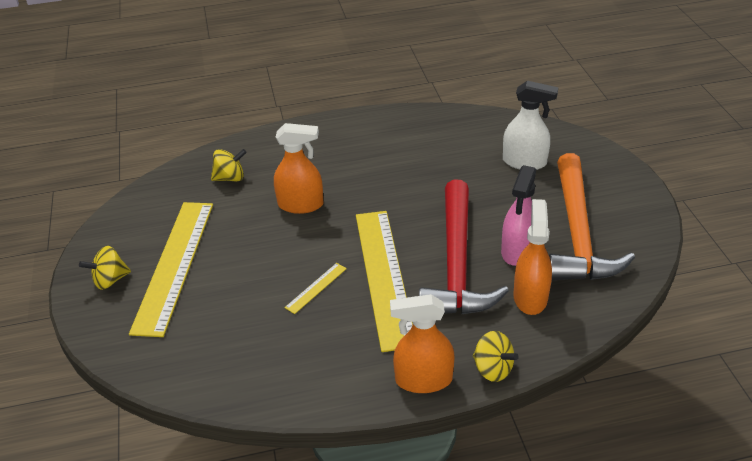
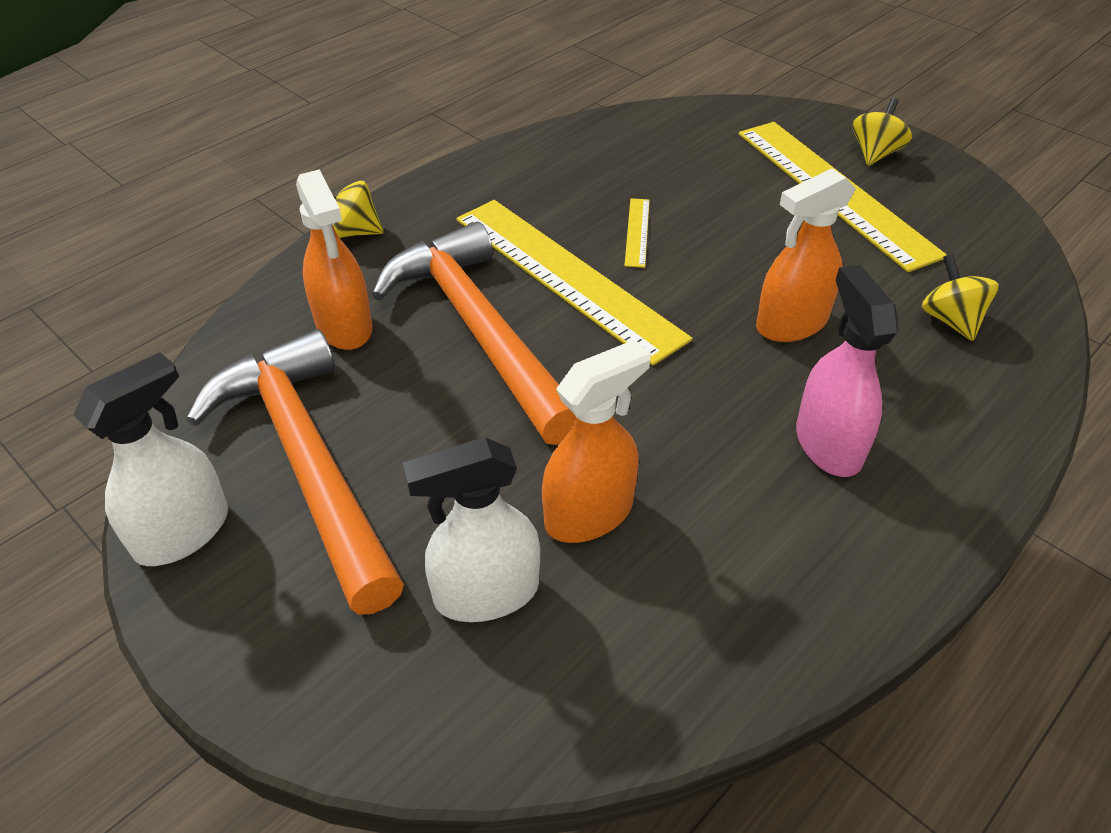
camera: 145 degrees right, 5 degrees up
yellow spinning top [211,149,247,181] -> yellow spinning top turned 120 degrees clockwise [922,254,999,341]
orange spray bottle [390,294,455,393] -> orange spray bottle moved to [542,340,651,543]
red hammer [419,180,509,314] -> orange hammer [372,222,575,445]
pink spray bottle [501,165,536,266] -> pink spray bottle moved to [796,265,898,477]
none -> white spray bottle [73,352,228,566]

